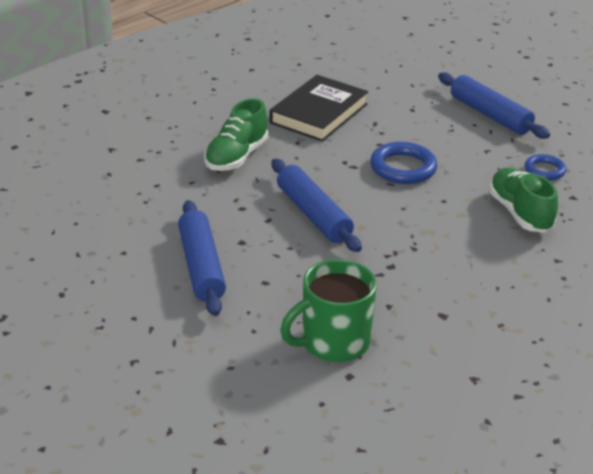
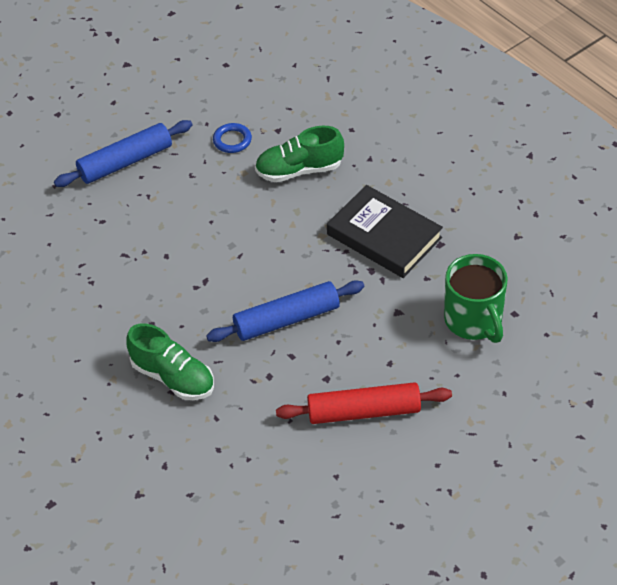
camera: 80 degrees left, 15 degrees up
blue rolling pin [178,200,226,316] -> red rolling pin [276,382,452,424]
black book [269,75,368,142] -> black book moved to [327,185,443,278]
blue ring [370,142,437,184] -> none

